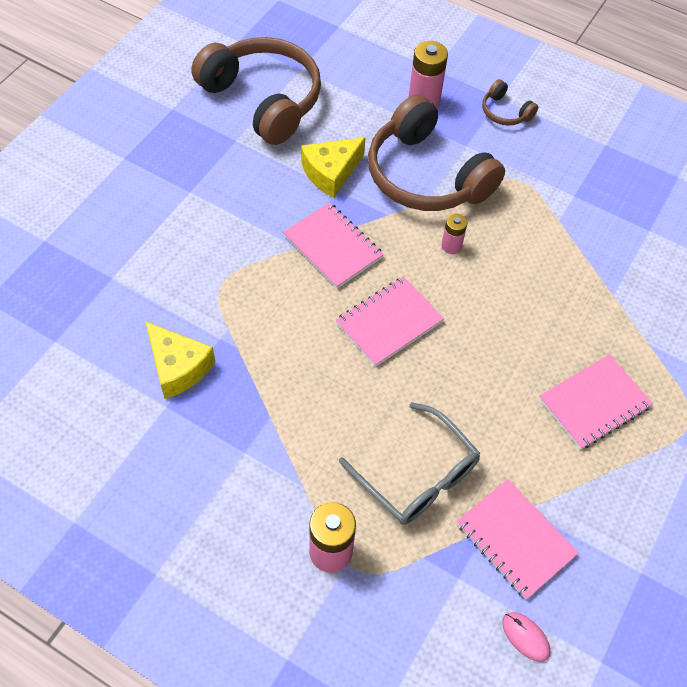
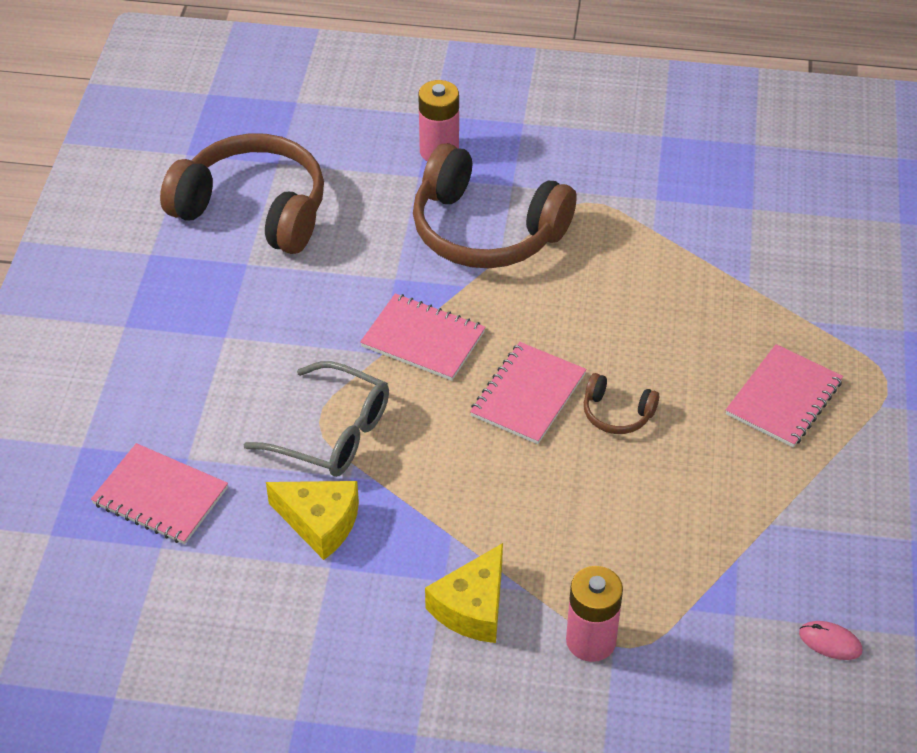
camera: 20 degrees left, 10 degrees down
yellow cheese [301,137,366,198] -> yellow cheese moved to [425,543,503,643]
grey glasses [339,402,480,525] -> grey glasses moved to [244,361,389,477]
pink battery [441,214,467,254] -> none
pink notebook [457,479,579,599] -> pink notebook moved to [91,443,228,545]
brown headphones [482,79,538,126] -> brown headphones moved to [584,373,659,434]

